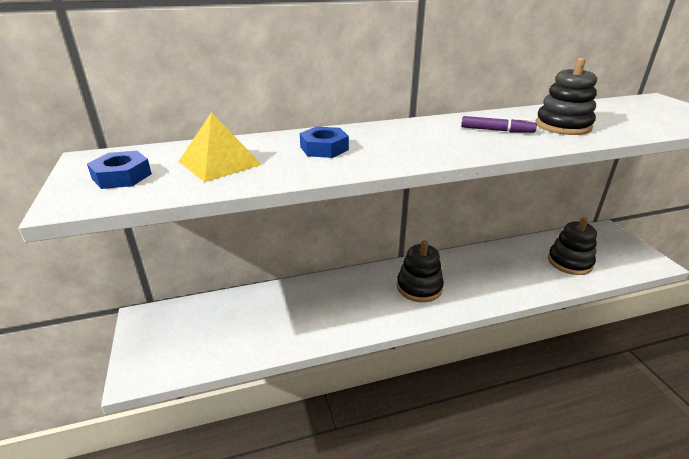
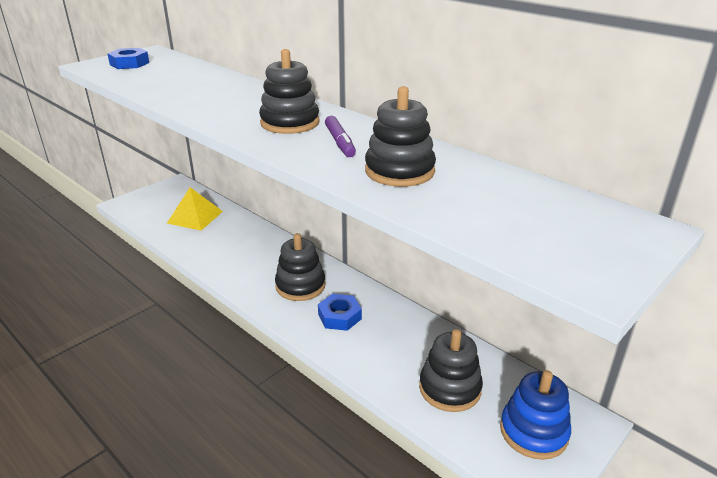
camera: 60 degrees right, 0 degrees up
yellow pyramid [178,112,262,182] -> yellow pyramid moved to [167,187,223,231]
blue nut [300,126,349,158] -> blue nut moved to [318,294,362,331]
none -> black stacking toy [259,49,320,134]
none -> blue stacking toy [500,370,571,460]

